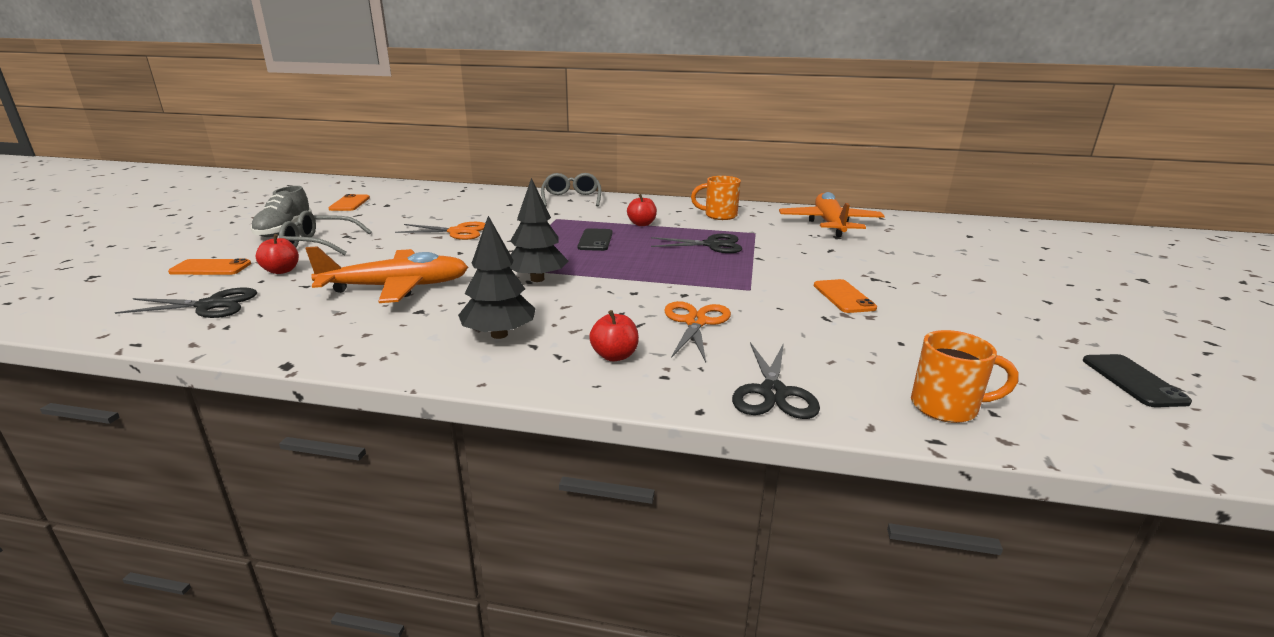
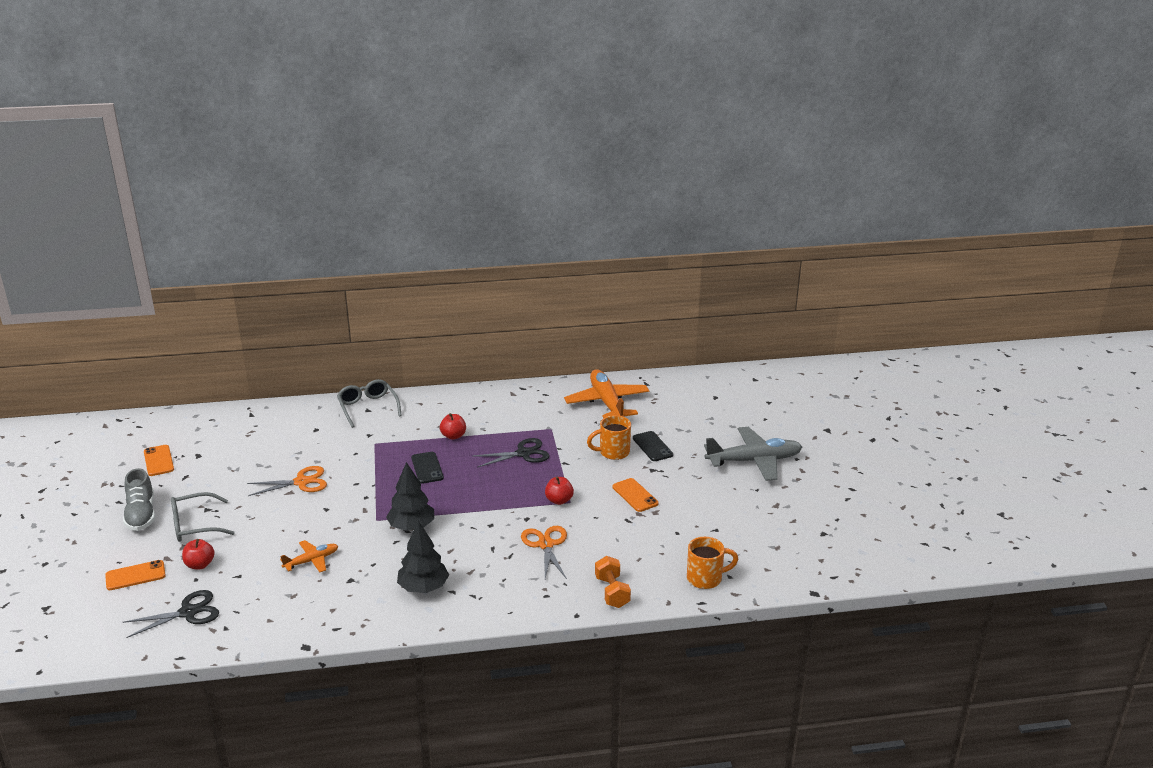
camera: 20 degrees left, 5 degrees up
orange plane [305,246,468,303] -> orange plane [280,540,338,572], size x0.52
red apple [589,310,639,361] -> red apple moved to [545,477,574,505]
orange mug [691,176,741,220] -> orange mug moved to [587,415,631,460]
black scissors [732,342,820,419] -> orange dumbbell [595,556,631,608]
black phone [1083,354,1192,407] -> black phone moved to [633,431,673,461]
none -> grey plane [704,427,802,481]

